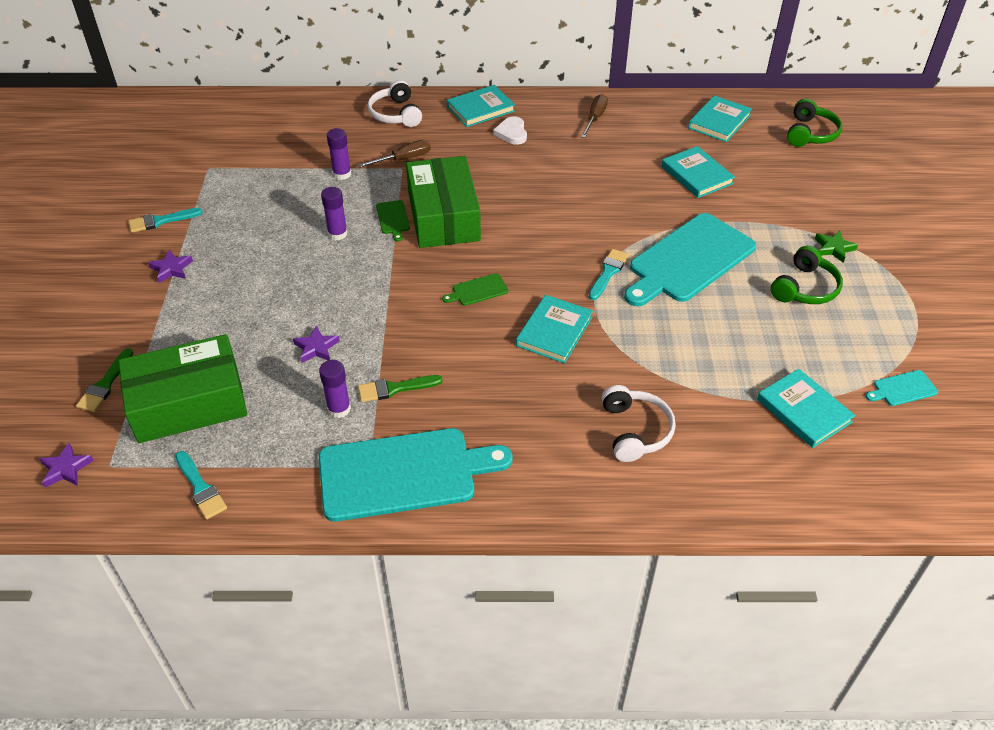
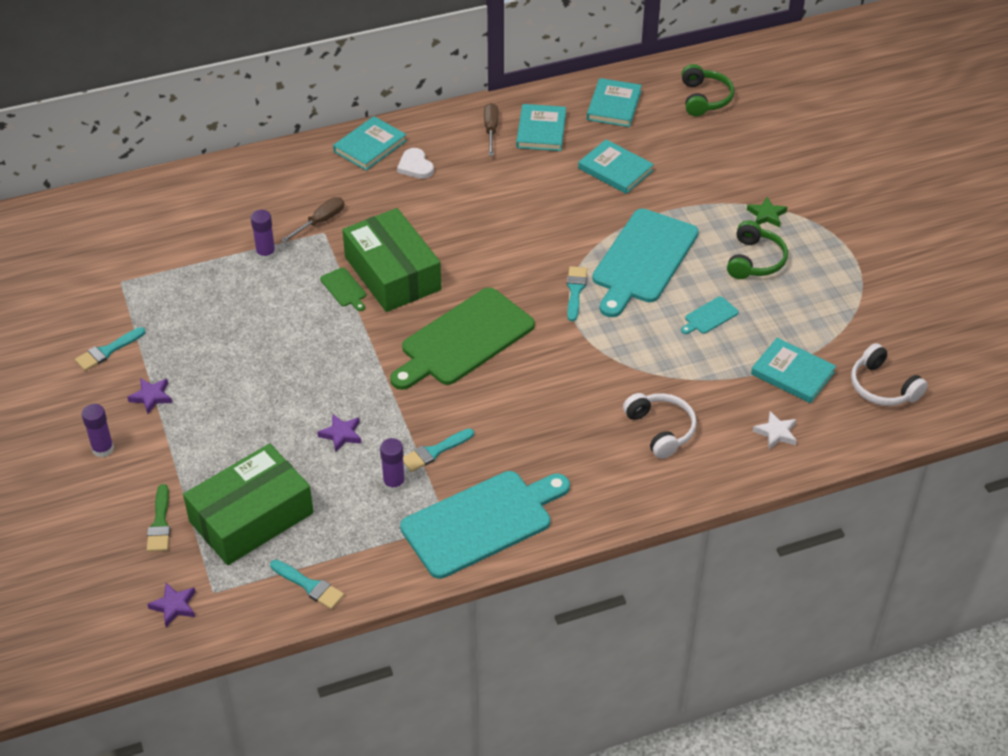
camera: 20 degrees left, 0 degrees up
purple glue stick [321,187,348,240] -> purple glue stick moved to [82,404,114,457]
green brush [358,375,443,402] -> turquoise brush [403,428,474,472]
white headphones [368,80,422,127] -> white headphones moved to [851,343,928,406]
green cutting board [442,273,508,306] -> green cutting board [390,288,535,390], size x2.47
turquoise book [516,295,593,363] -> turquoise book moved to [516,104,566,151]
turquoise cutting board [866,370,938,406] -> turquoise cutting board moved to [681,297,739,334]
none -> white star [753,411,797,449]

